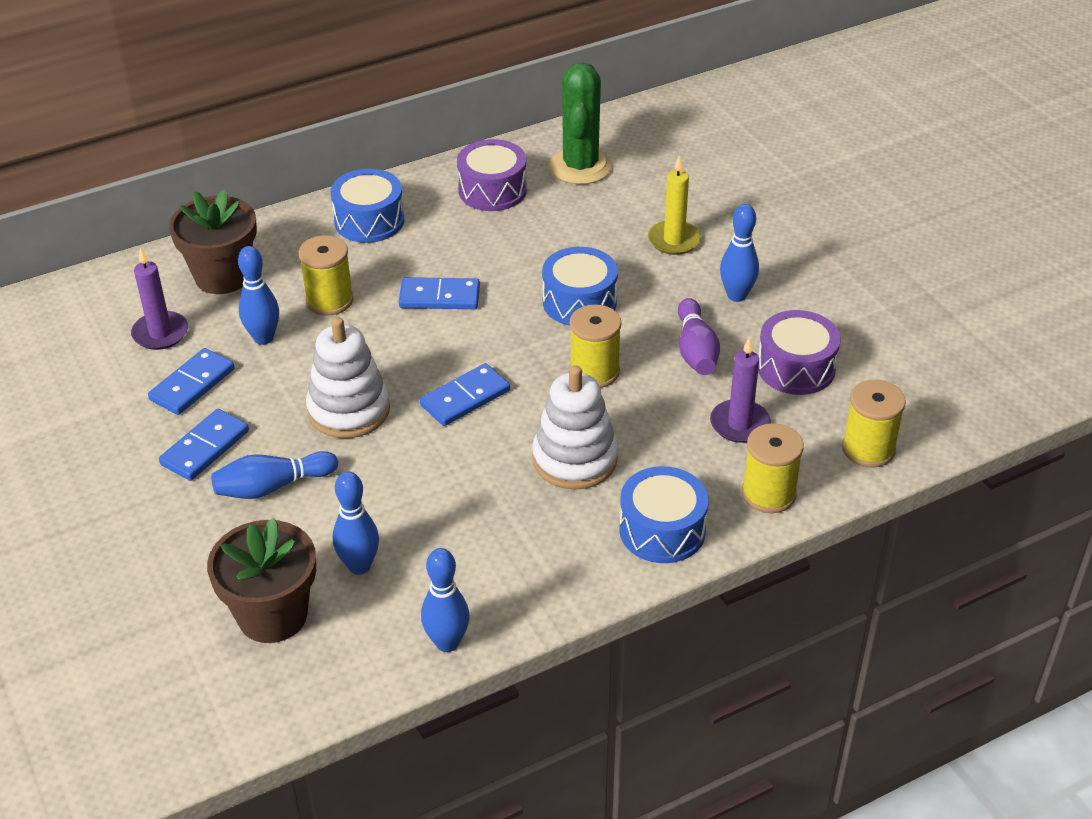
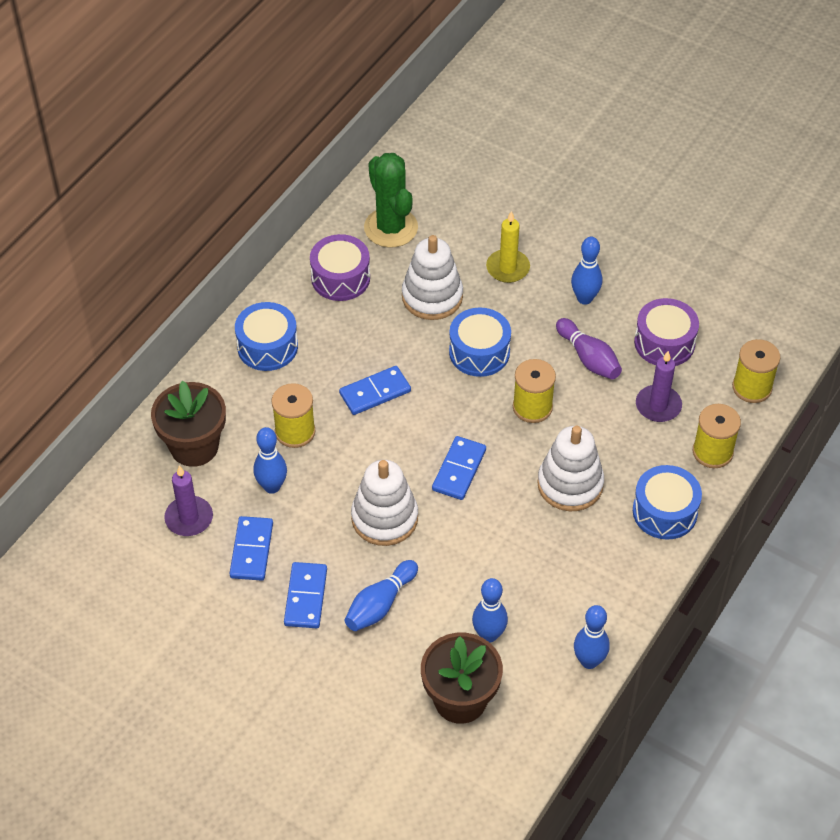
camera: 30 degrees left, 10 degrees up
none -> white stacking toy [402,235,463,320]

